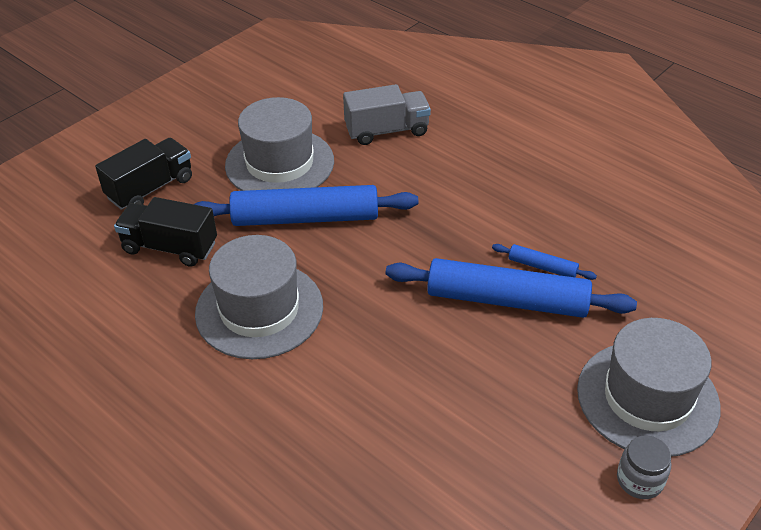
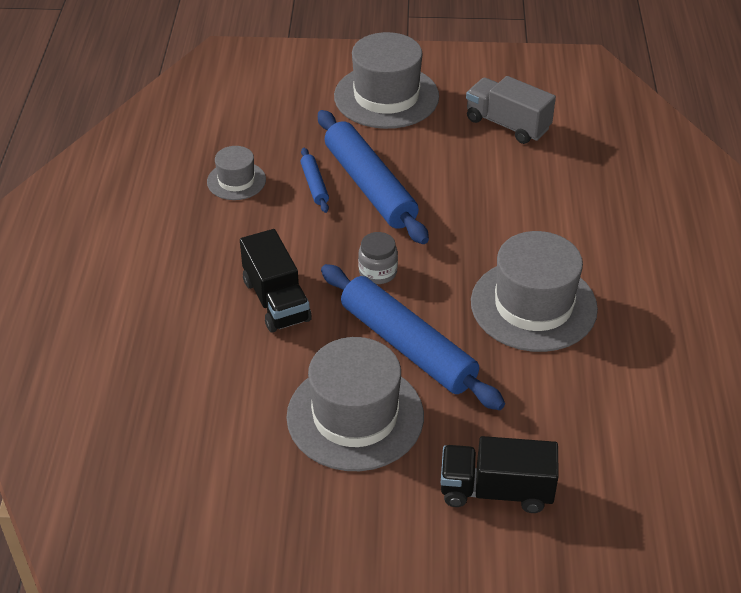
camera: 130 degrees left, 0 degrees up
black truck [114,197,217,267] -> black truck moved to [240,229,312,333]
grey truck [343,84,431,145] -> grey truck moved to [466,76,556,144]
grey jar [617,435,671,499] -> grey jar moved to [358,232,398,284]
none -> grey hat [207,146,266,200]

